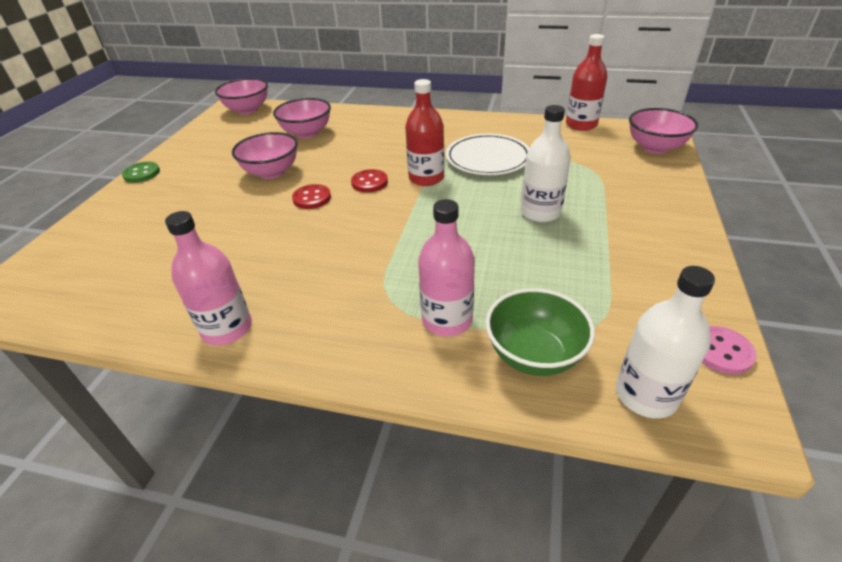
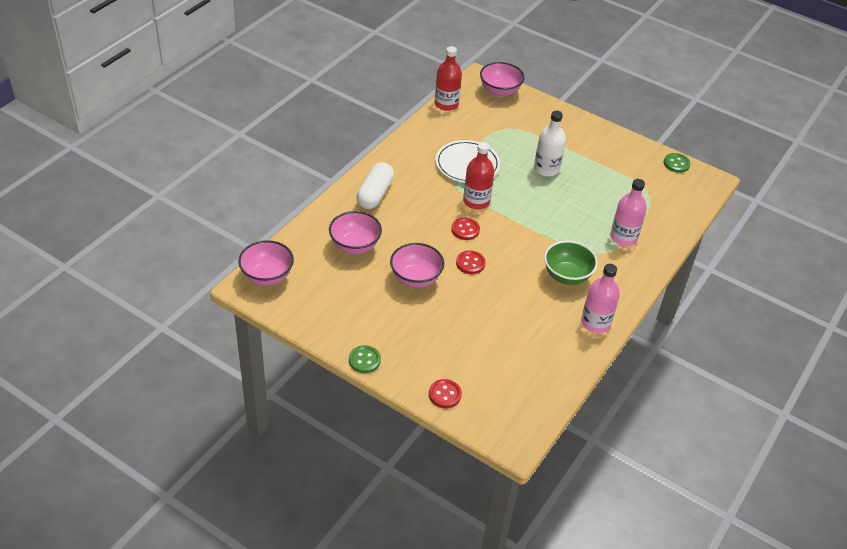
camera: 75 degrees left, 5 degrees up
green bowl [486,288,595,376] -> green bowl moved to [544,241,598,285]
white bottle [616,266,715,419] -> none
pink button [702,326,757,375] -> green button [664,153,690,173]
none -> white capsule [356,162,394,209]
none -> red button [429,379,462,408]

